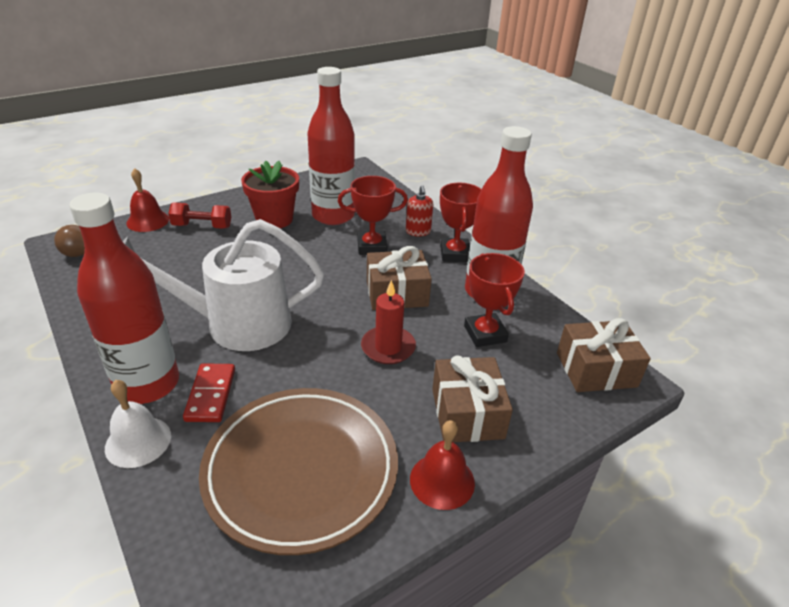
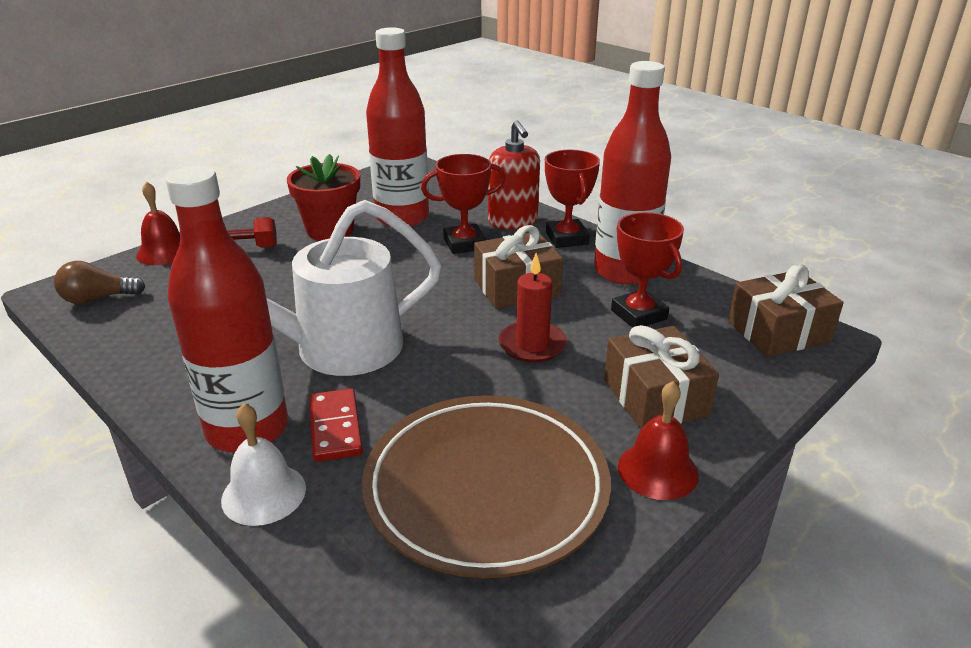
camera: 10 degrees left, 5 degrees down
red soap dispenser [406,185,433,236] -> red soap dispenser [488,120,540,229], size x1.61

